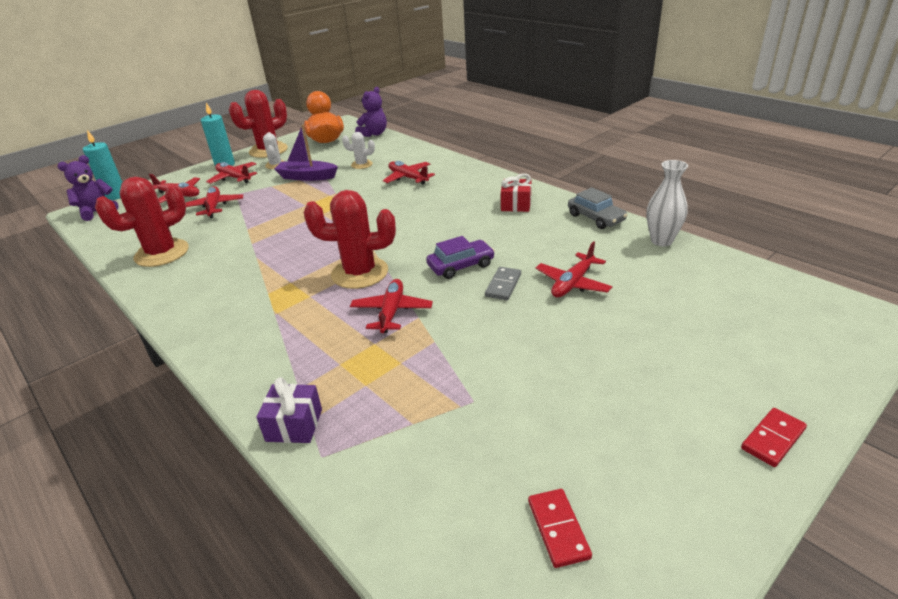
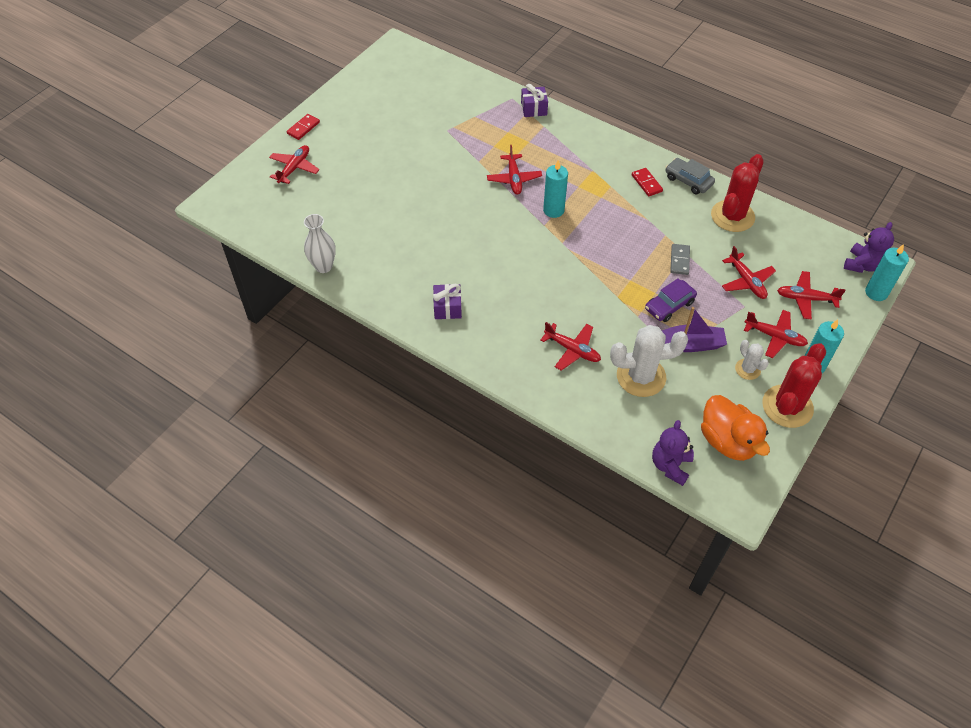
camera: 165 degrees right, 20 degrees up
red cactus [304,190,396,289] -> turquoise candle [543,160,568,218]
white cactus [342,132,375,169] -> white cactus [610,325,688,397], size x1.92
purple car [426,236,495,279] -> purple car moved to [645,278,697,322]
grey domino [485,267,521,300] -> grey domino moved to [670,244,690,275]
red gift [501,173,531,212] -> purple gift [433,284,462,319]
red domino [528,489,592,568] -> red domino moved to [632,168,663,196]
red plane [536,241,613,297] -> red plane moved to [269,145,319,184]
grey car [568,187,627,229] -> grey car moved to [666,158,715,194]

